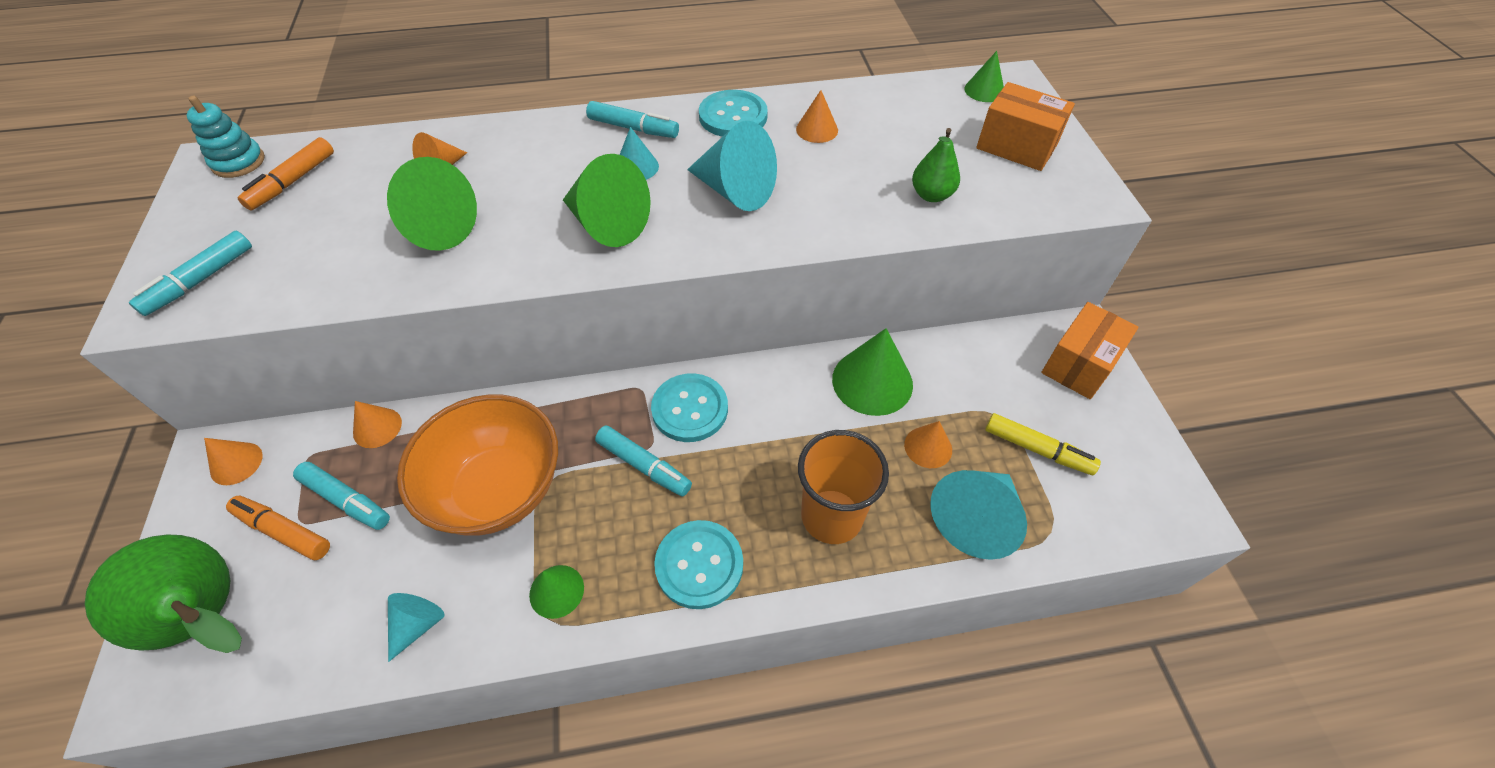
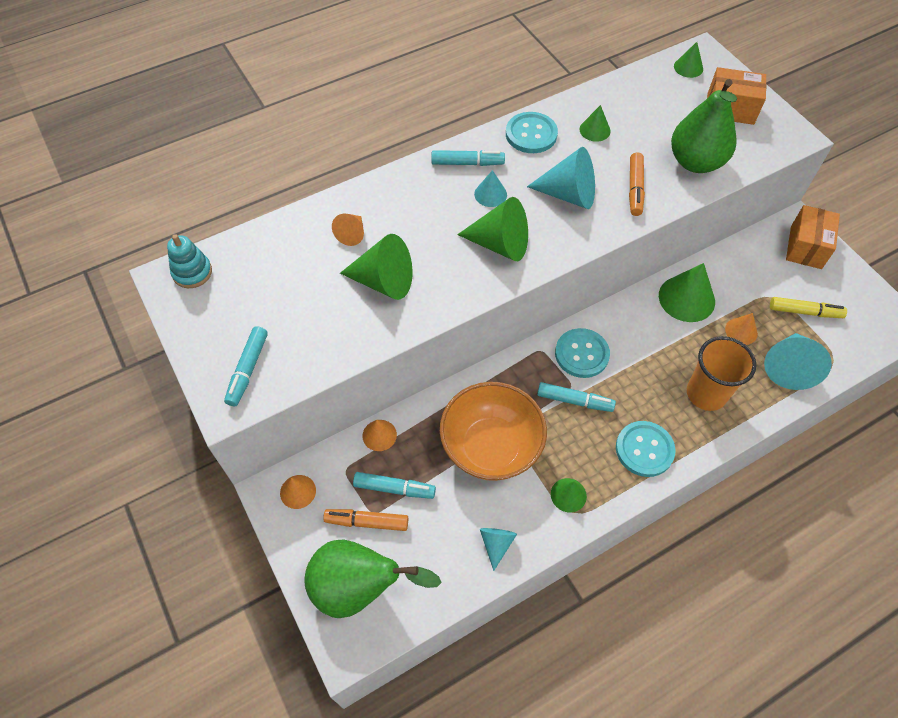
camera: 20 degrees left, 5 degrees up
orange marker [238,137,334,210] -> orange marker moved to [629,152,645,216]
orange cone [796,90,838,143] -> green cone [579,105,611,142]
green pear [912,128,960,202] -> green pear [671,79,737,173], size x1.91

